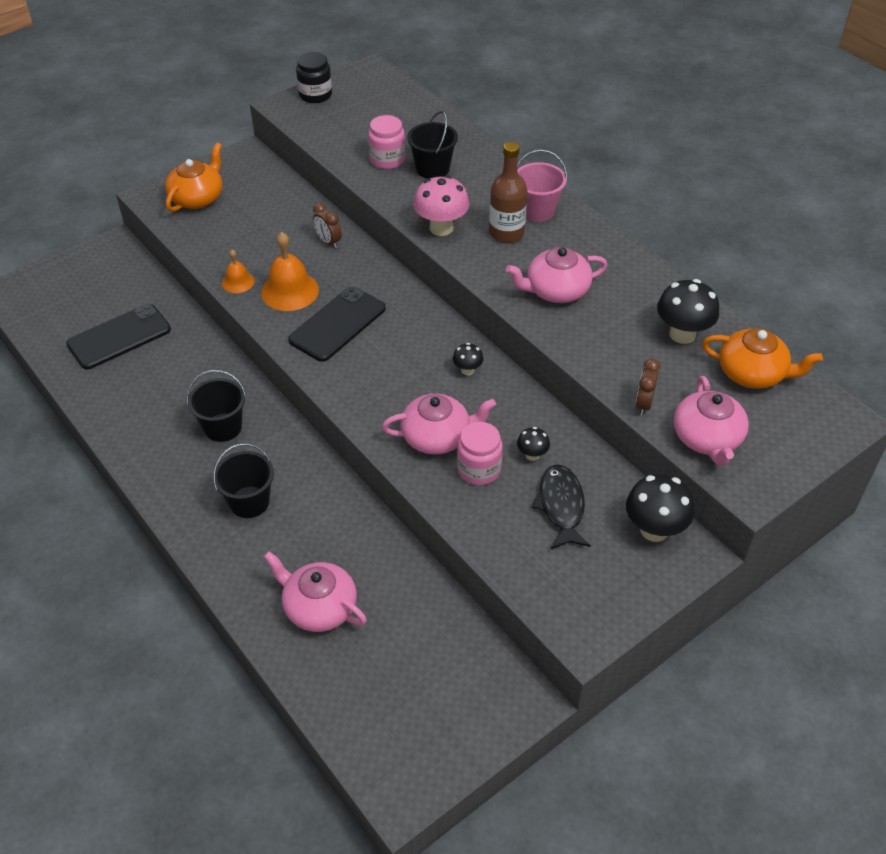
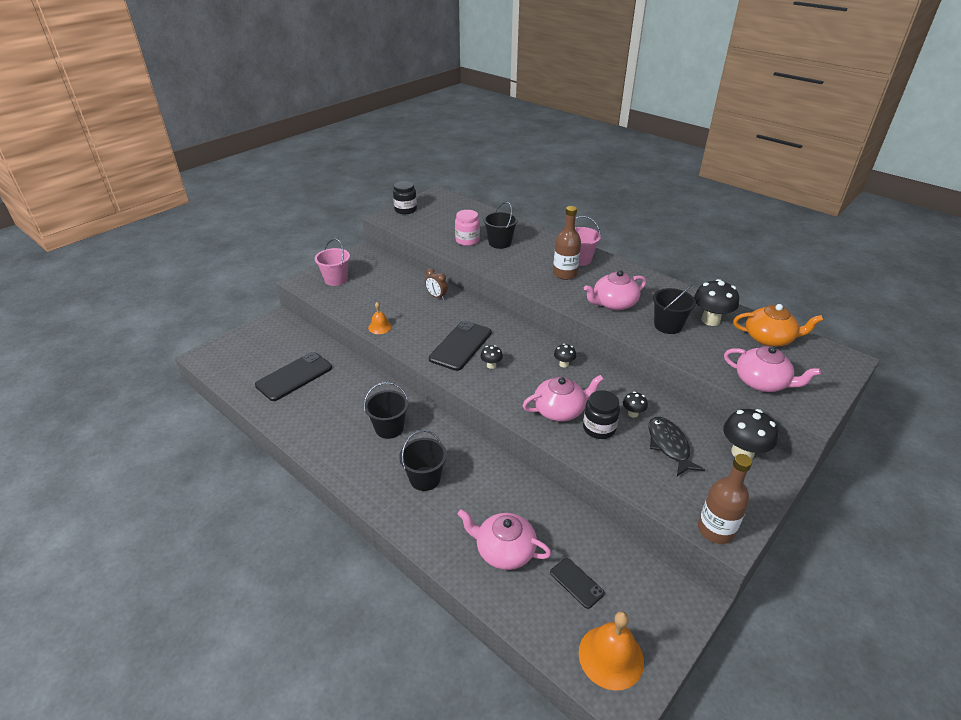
camera: 10 degrees left, 10 degrees down
orange teapot [165,143,223,212] -> pink bucket [315,239,350,286]
orange bell [261,232,319,311] -> orange bell moved to [579,611,644,690]
pink mushroom [413,175,469,236] -> none
pink jar [457,422,503,485] -> black jar [583,390,620,439]
brown clock [636,359,660,416] -> none
pink teapot [674,376,749,466] -> pink teapot turned 45 degrees counterclockwise [724,346,821,392]
none -> black mushroom [480,345,503,369]
none -> black phone [550,558,605,609]
none -> black bucket [653,285,696,334]
none -> brown bottle [698,454,752,544]

